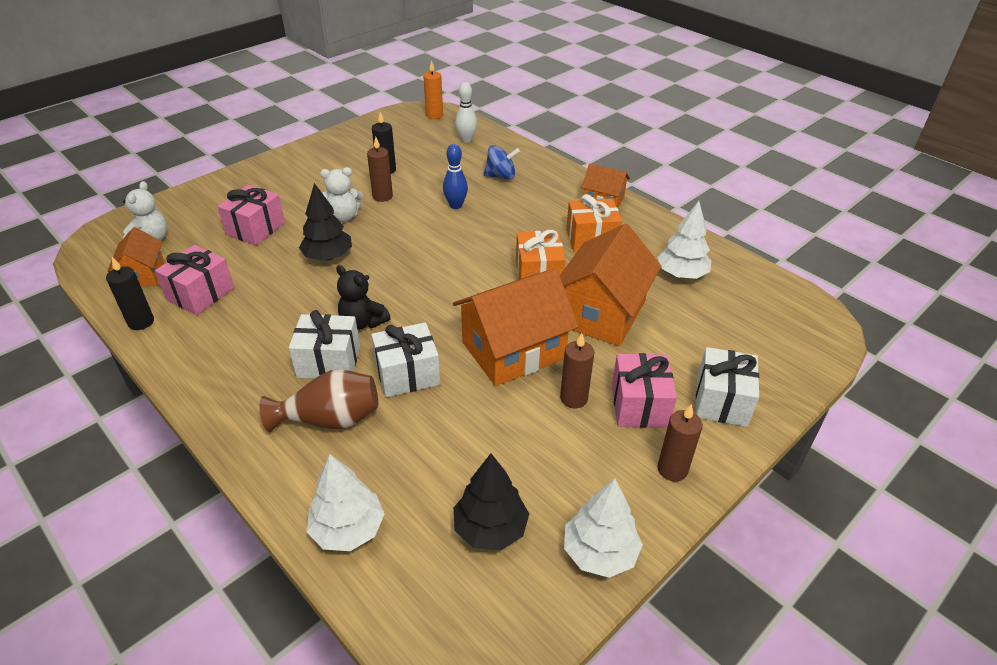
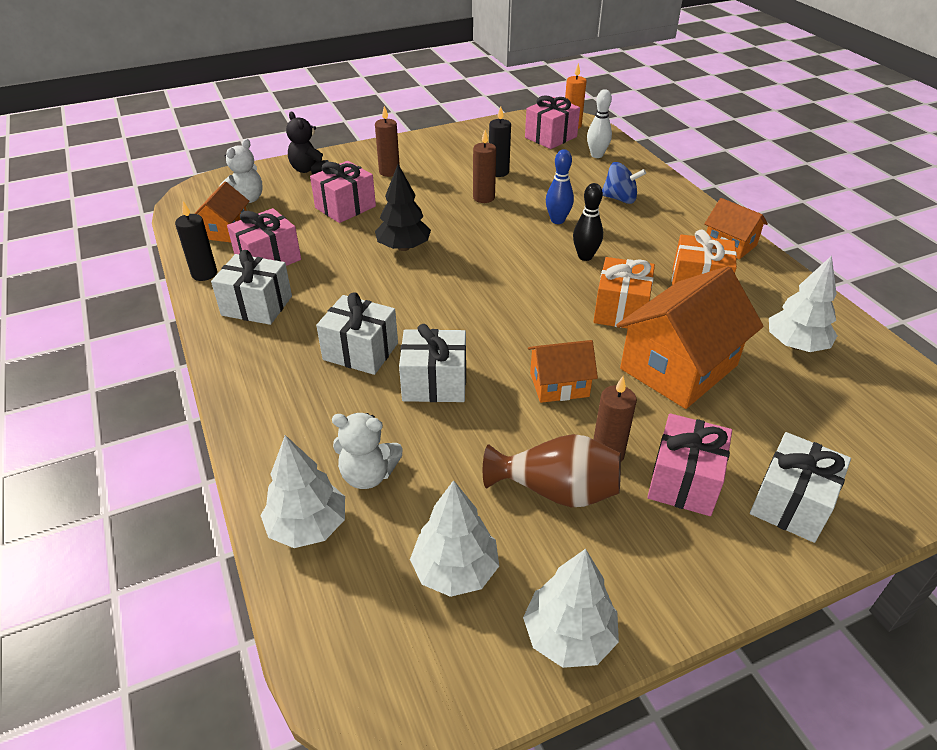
camera: 20 degrees right, 0 degrees up
brown vase [259,369,378,432] -> brown vase moved to [483,434,621,507]
white teddy bear [320,167,363,222] -> white teddy bear moved to [332,413,403,489]
black teddy bear [336,265,391,330] -> black teddy bear moved to [286,112,329,174]
orange house [453,268,579,386] -> orange house [528,340,598,403], size x0.54
black tree [454,453,529,551] -> white tree [410,480,499,597]
brown candle [657,404,703,481] -> brown candle moved to [375,106,400,177]
none -> white gift [211,250,292,325]
none -> pink gift [525,95,580,149]
none -> black bowling pin [573,183,603,261]

